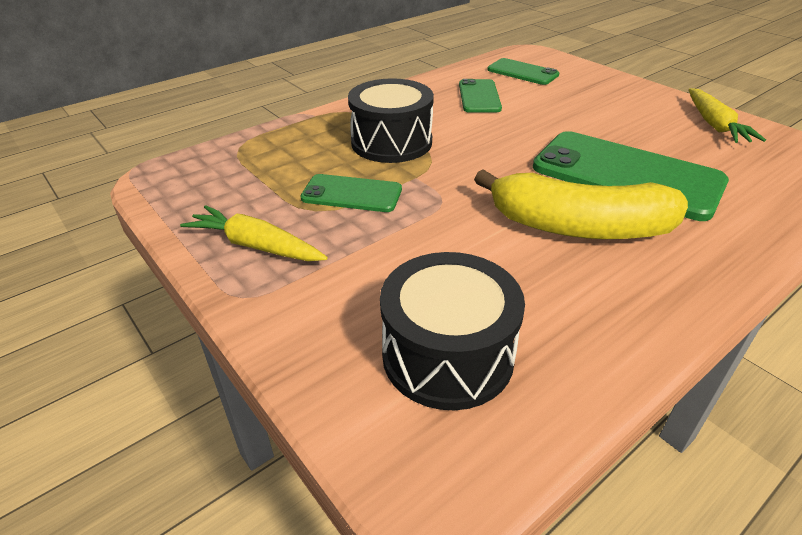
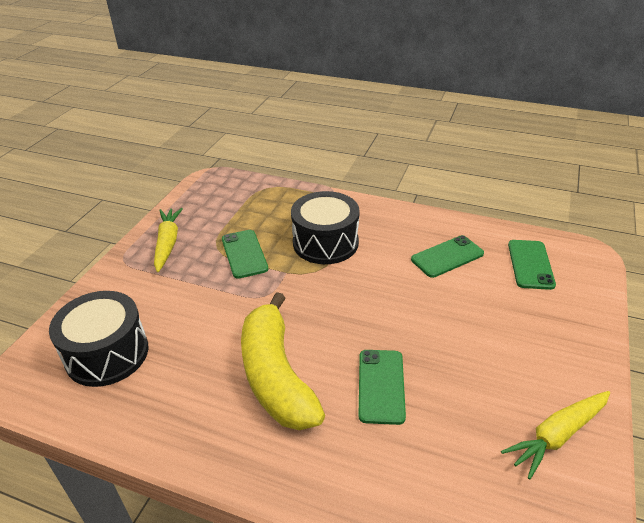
camera: 60 degrees right, 0 degrees up
green phone [533,131,729,221] -> green phone [358,350,406,425], size x0.53

